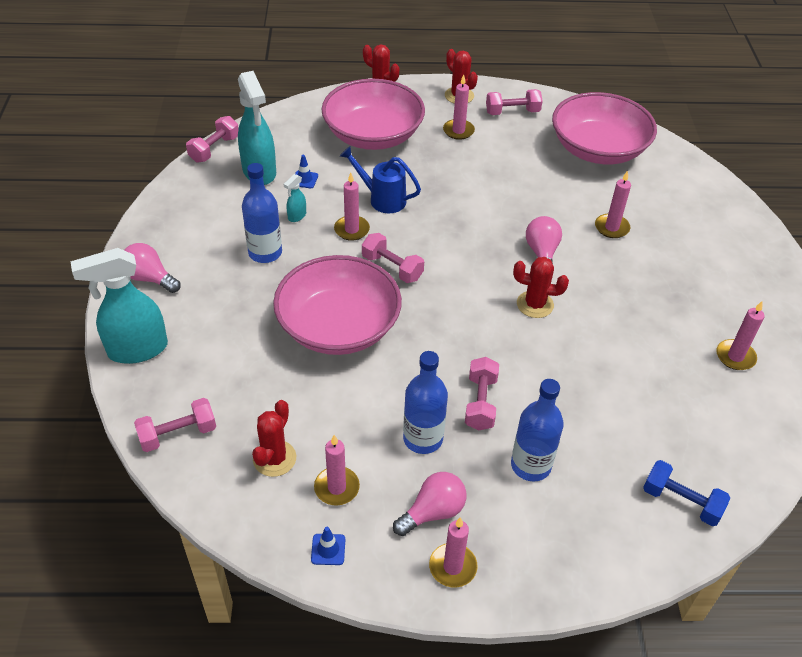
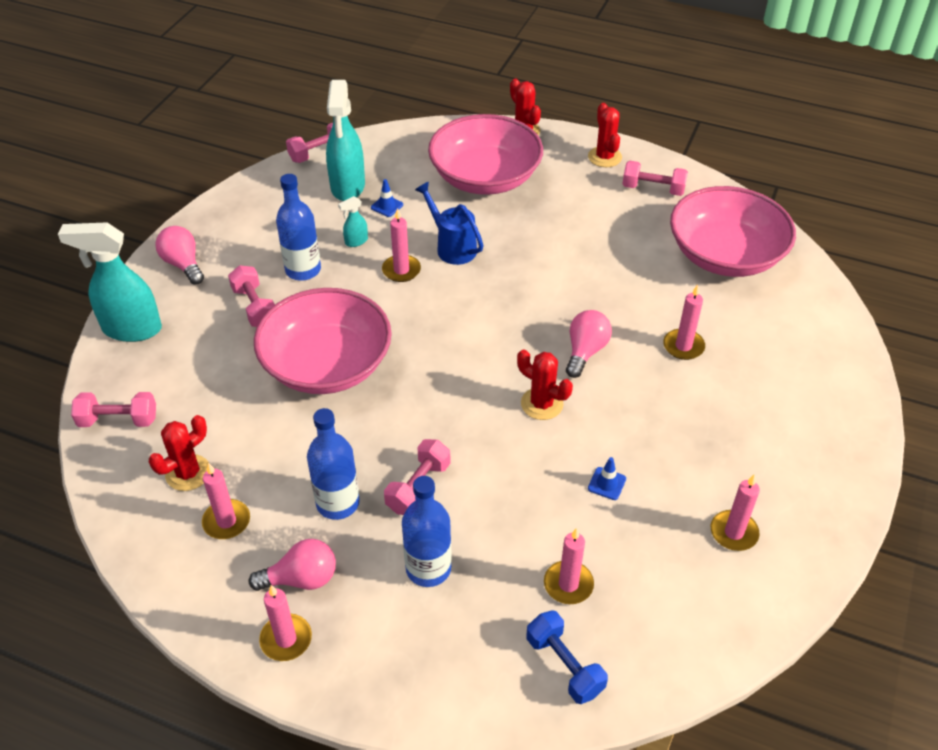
camera: 25 degrees right, 0 degrees up
blue traffic cone [311,527,345,565] -> blue traffic cone moved to [588,457,626,500]
pink dumbbell [362,233,424,283] -> pink dumbbell moved to [228,265,275,327]
pink candle [443,75,475,140] -> pink candle moved to [544,528,594,604]

